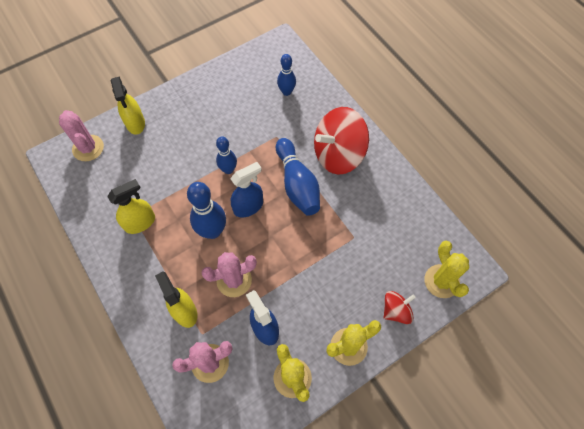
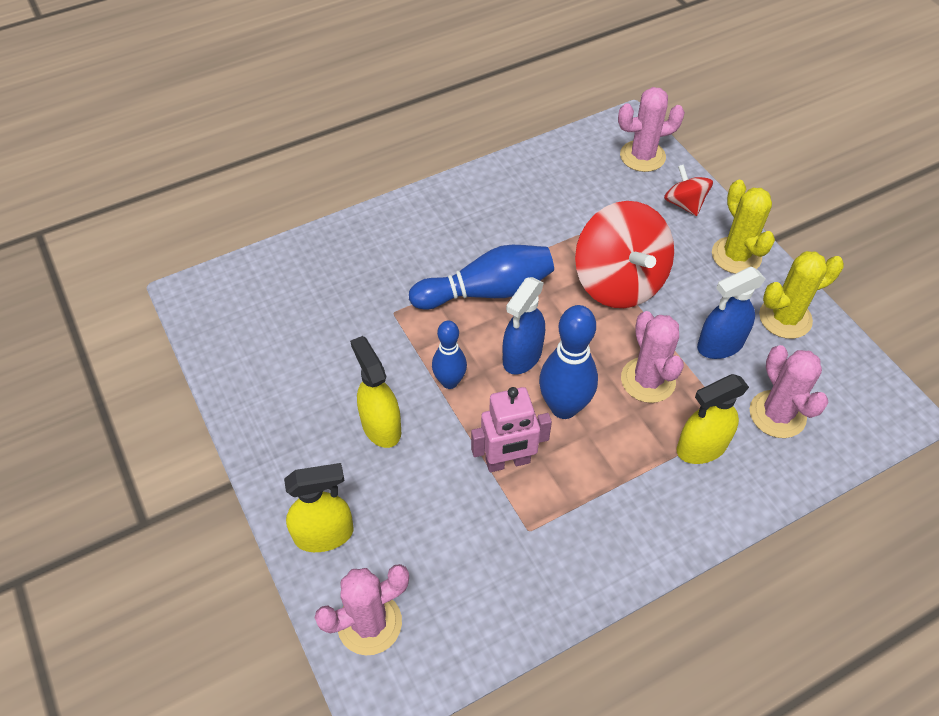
camera: 85 degrees left, 10 degrees down
yellow spray bottle [107,179,155,234] -> yellow spray bottle moved to [350,336,401,448]
blue spray bottle [230,162,263,218] -> blue spray bottle turned 120 degrees counterclockwise [503,277,545,375]
blue bowling pin [277,54,296,96] -> none
red spinning top [314,107,369,175] -> red spinning top moved to [575,201,674,308]
yellow cactus [424,241,469,298] -> pink cactus [618,87,685,172]
none -> pink robot [471,387,552,472]

